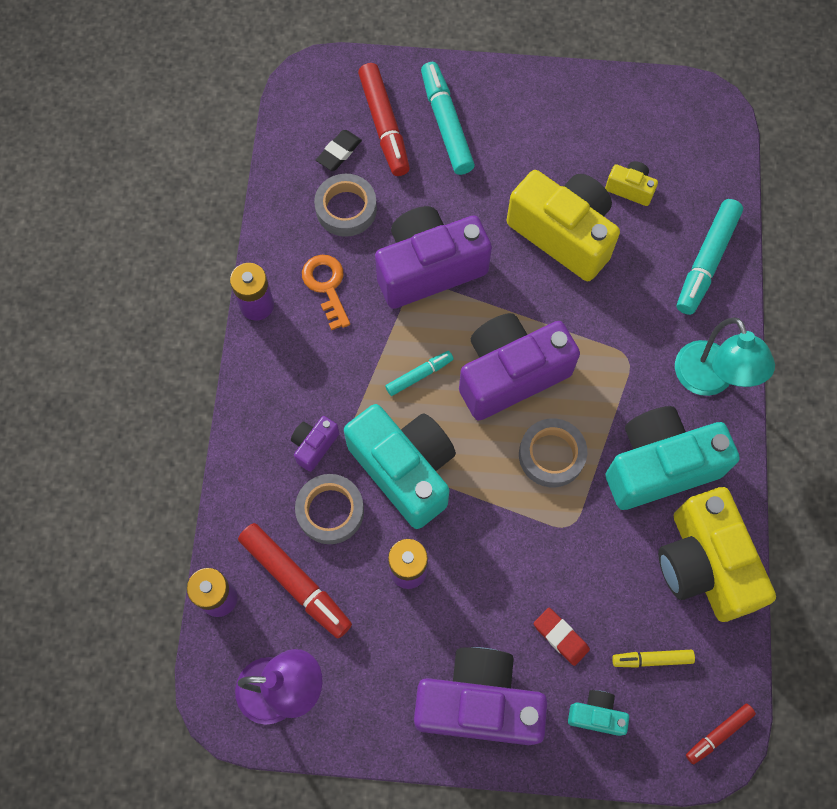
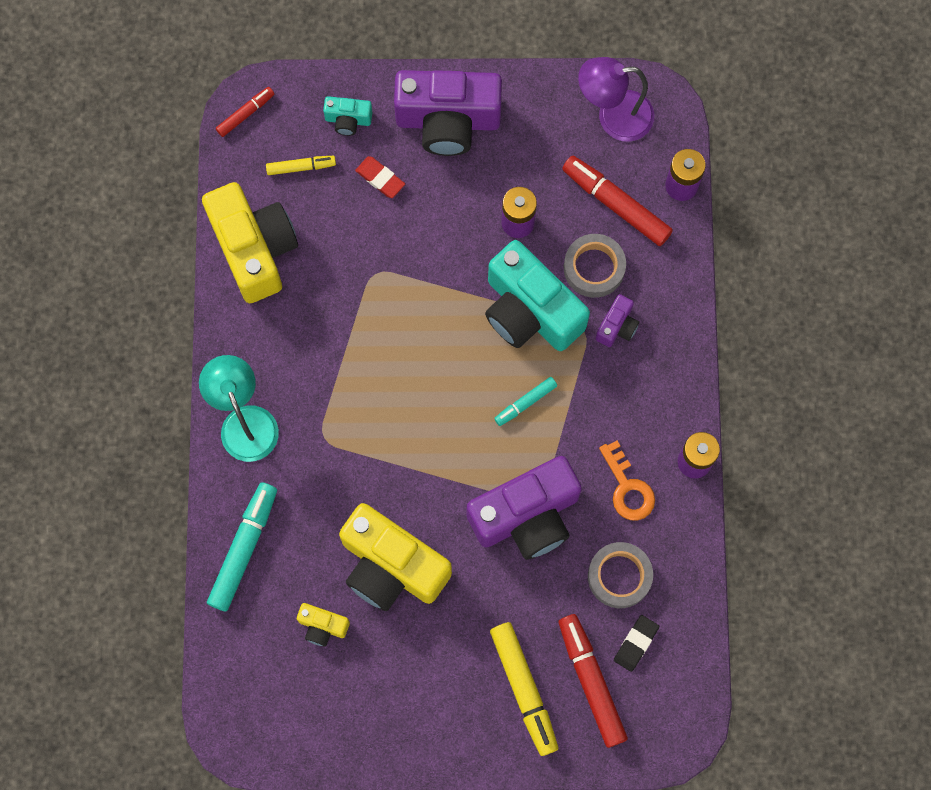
camera: 175 degrees right, 5 degrees up
turquoise marker [421,62,475,175] -> yellow marker [490,622,558,756]
purple camera [459,313,580,421] -> none
grey tape [519,418,587,487] -> none
turquoise camera [606,406,740,510] -> none

